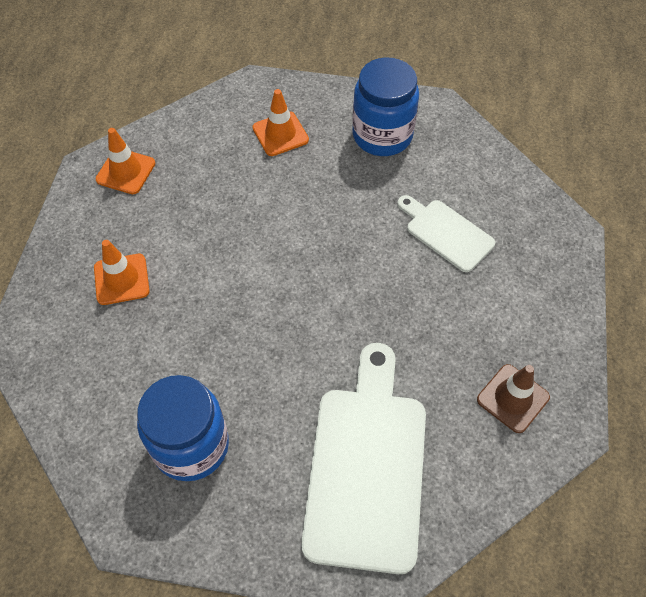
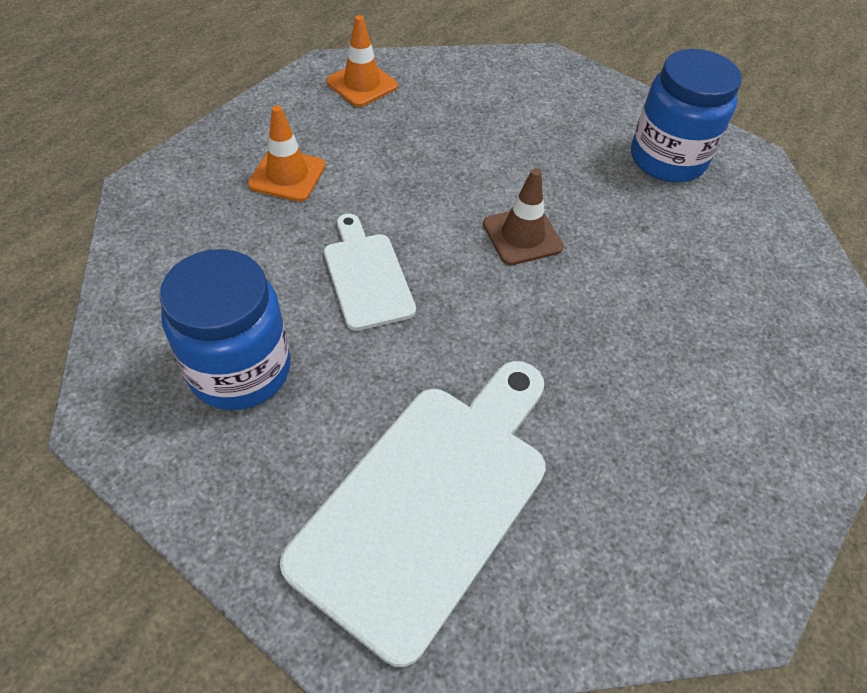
camera: 25 degrees right, 5 degrees down
orange traffic cone [253,89,309,156] -> none
white cutting board [397,195,495,272] -> white cutting board moved to [324,214,416,331]
brown traffic cone [477,364,550,433] -> brown traffic cone moved to [483,168,564,265]

